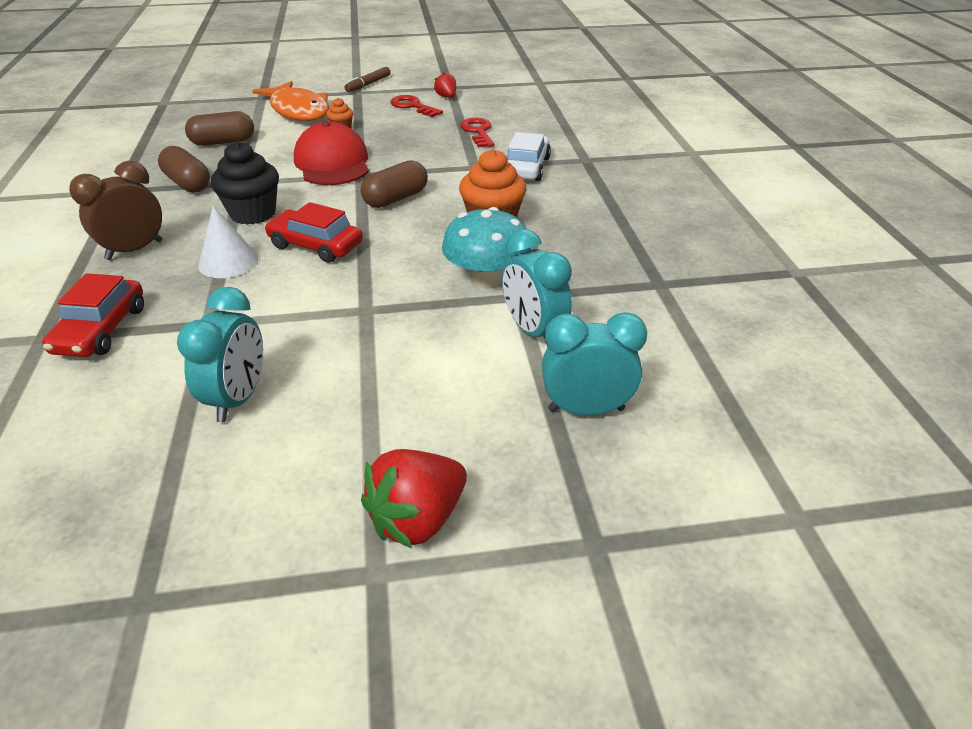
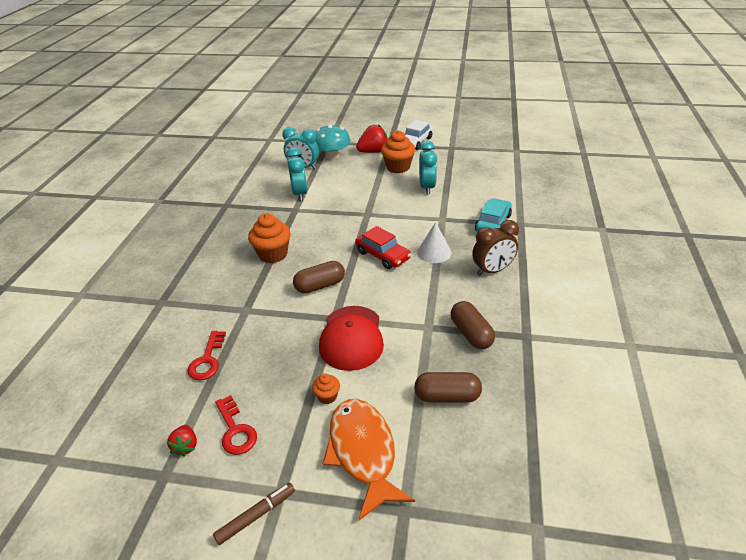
camera: 160 degrees left, 0 degrees up
red car [42,273,144,357] -> turquoise car [475,198,512,232]
turquoise clock [177,287,263,422] -> turquoise clock turned 150 degrees clockwise [419,141,437,195]
black cupcake [211,141,279,225] -> none
turquoise mushroom [442,207,531,287] -> turquoise mushroom moved to [315,124,351,160]
white car [507,132,551,181] -> white car moved to [405,120,433,150]
none -> orange cupcake [381,131,415,173]

